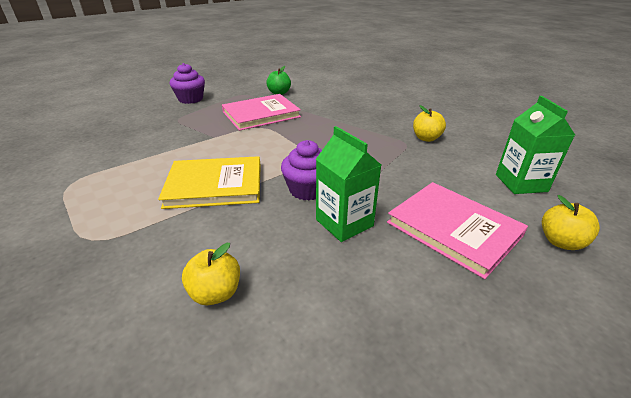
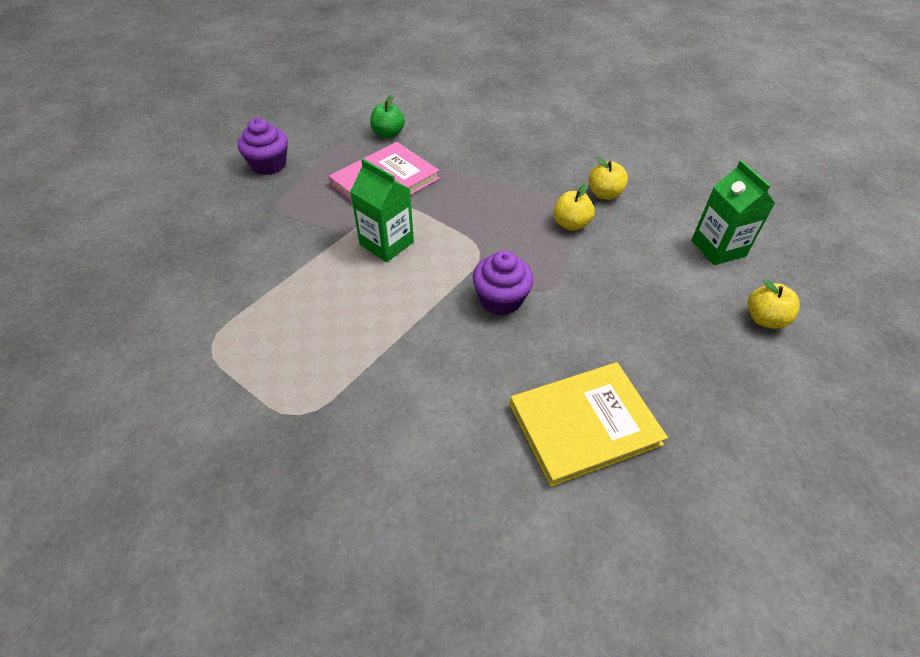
camera: 15 degrees left, 15 degrees up
yellow book [158,156,261,209] -> yellow book moved to [510,362,668,487]
yellow apple [182,243,240,305] -> yellow apple moved to [554,183,595,231]
green carton [316,126,381,242] -> green carton moved to [350,158,414,262]
pink book [387,182,528,279] -> none

